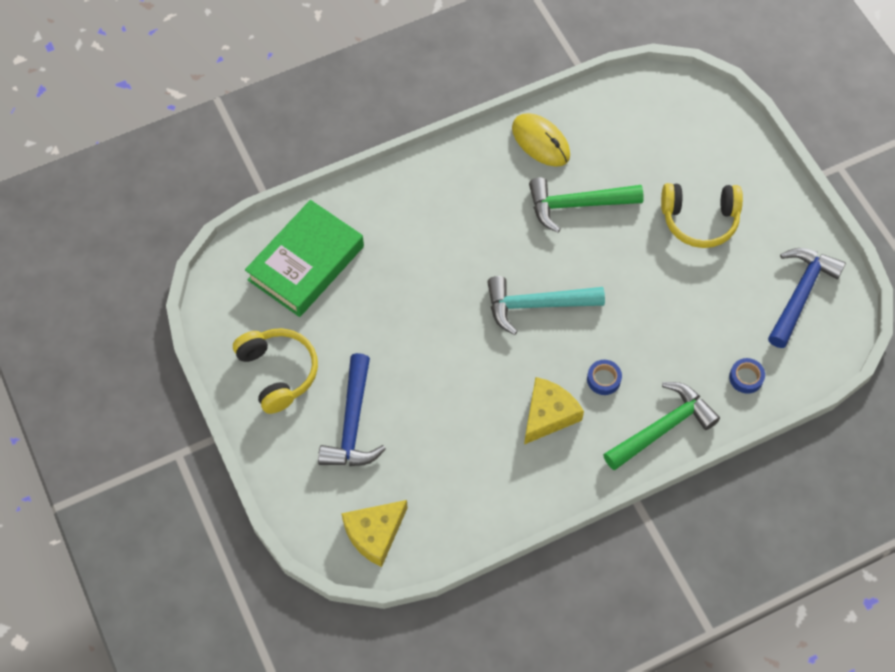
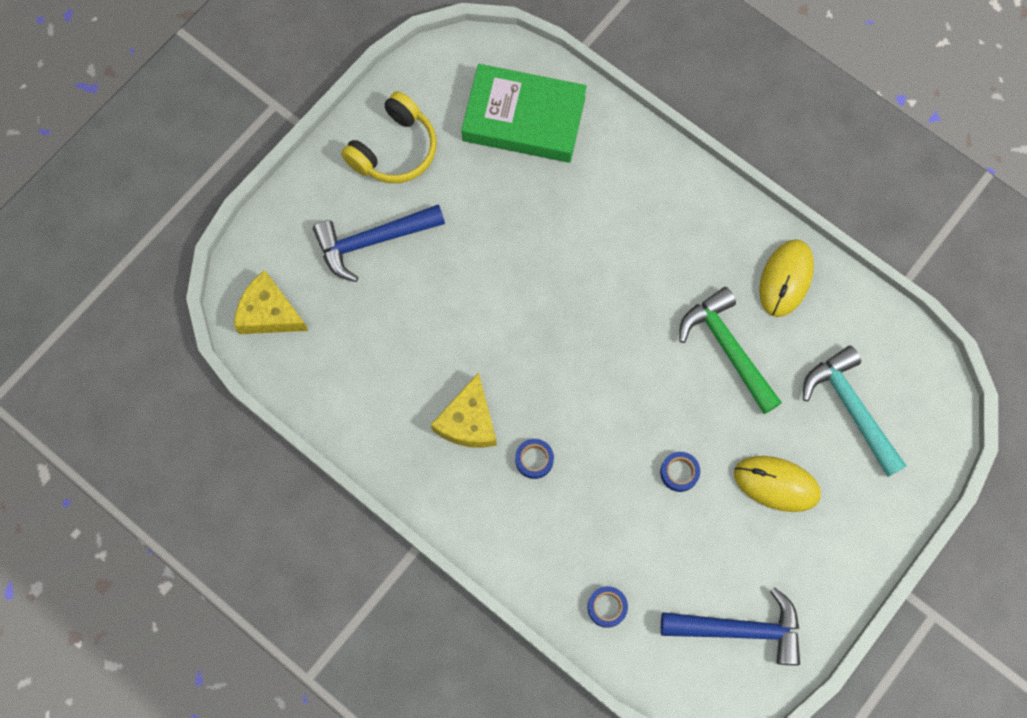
camera: 65 degrees right, 10 degrees up
turquoise hammer [487,276,605,335] -> turquoise hammer moved to [803,346,906,477]
yellow cheese [524,377,584,445] -> yellow cheese turned 90 degrees clockwise [431,372,497,448]
green hammer [603,382,720,470] -> none
yellow headphones [661,183,743,248] -> yellow mouse [734,456,821,512]
none -> blue tape [660,452,700,492]

